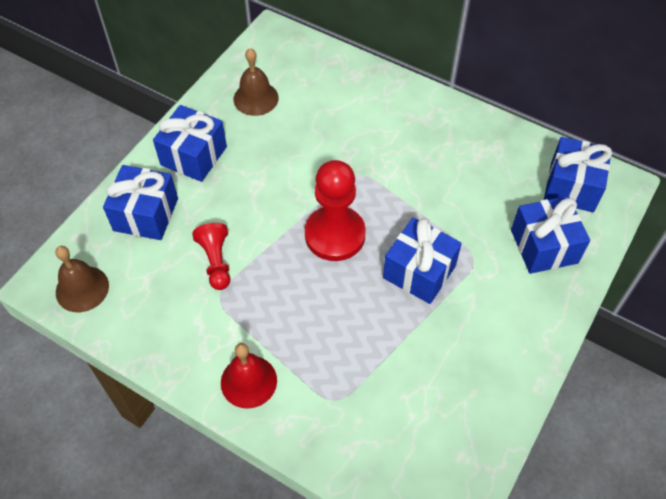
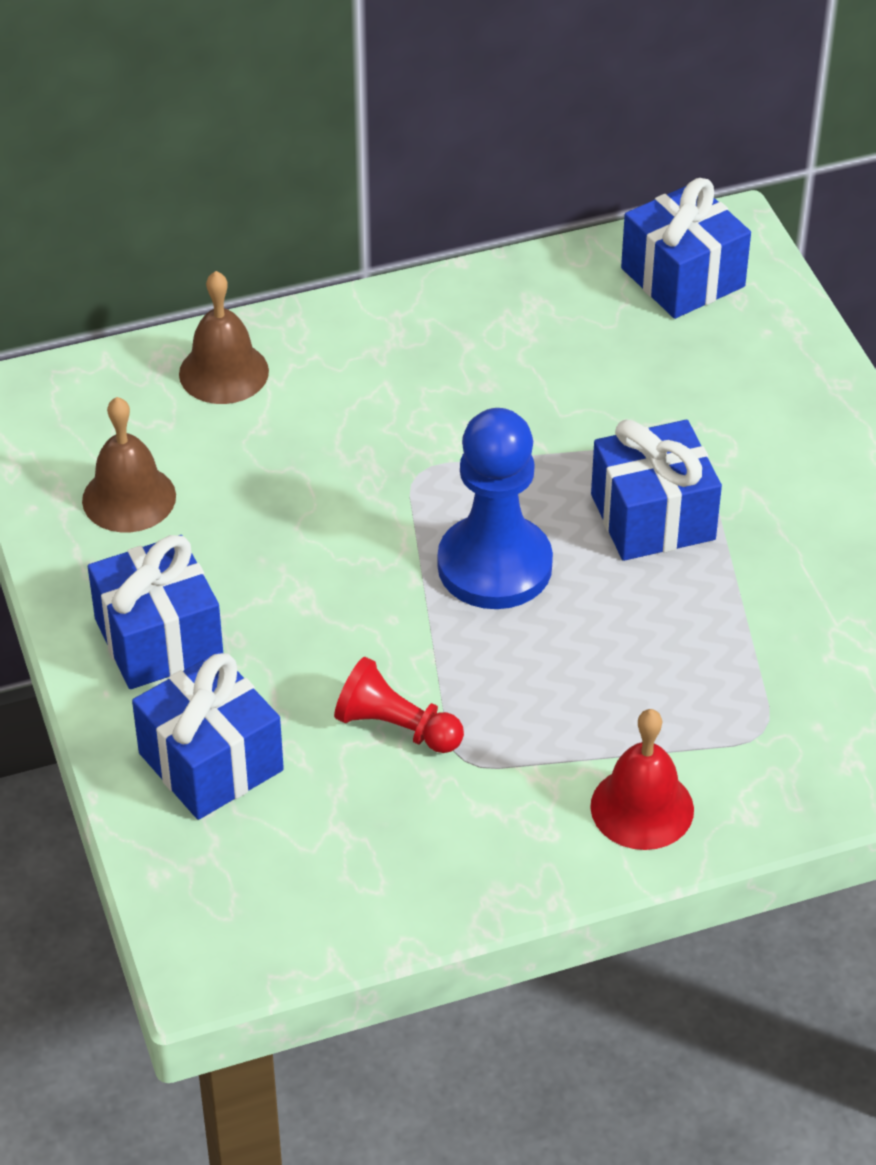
camera: 50 degrees left, 10 degrees down
brown bell [55,246,109,312] -> brown bell moved to [179,271,269,404]
red pawn [305,160,366,261] -> blue pawn [438,408,553,609]
blue gift [511,196,590,274] -> none

